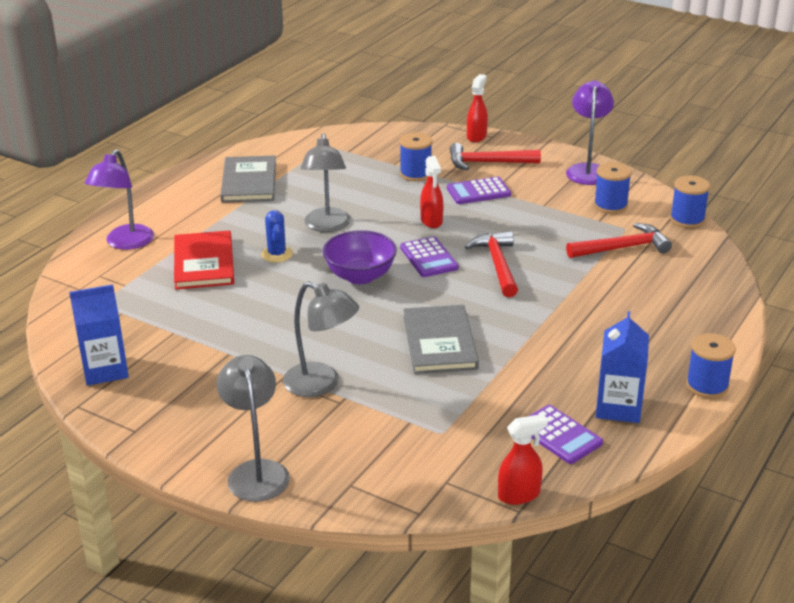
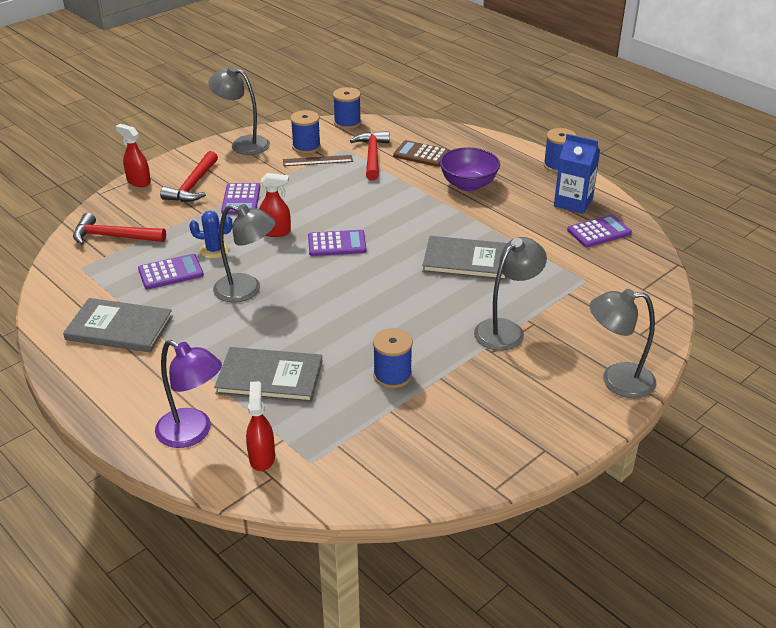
camera: 75 degrees left, 5 degrees up
blue carton [69,285,129,386] -> none
red book [174,230,234,290] -> grey book [214,347,323,403]
blue cactus [261,210,293,263] -> blue cactus moved to [189,211,233,259]
purple bowl [323,230,397,284] -> purple bowl moved to [440,147,500,191]
blue spool [400,132,432,181] -> blue spool moved to [373,328,413,388]
red hammer [465,231,518,297] -> red hammer moved to [73,213,166,245]
red spray bottle [498,414,548,505] -> red spray bottle moved to [246,381,275,471]
purple lamp [566,80,614,185] -> grey lamp [209,66,270,155]
none -> purple calculator [138,254,204,289]
none -> brown ruler [283,155,353,166]
none -> brown calculator [393,140,450,167]

